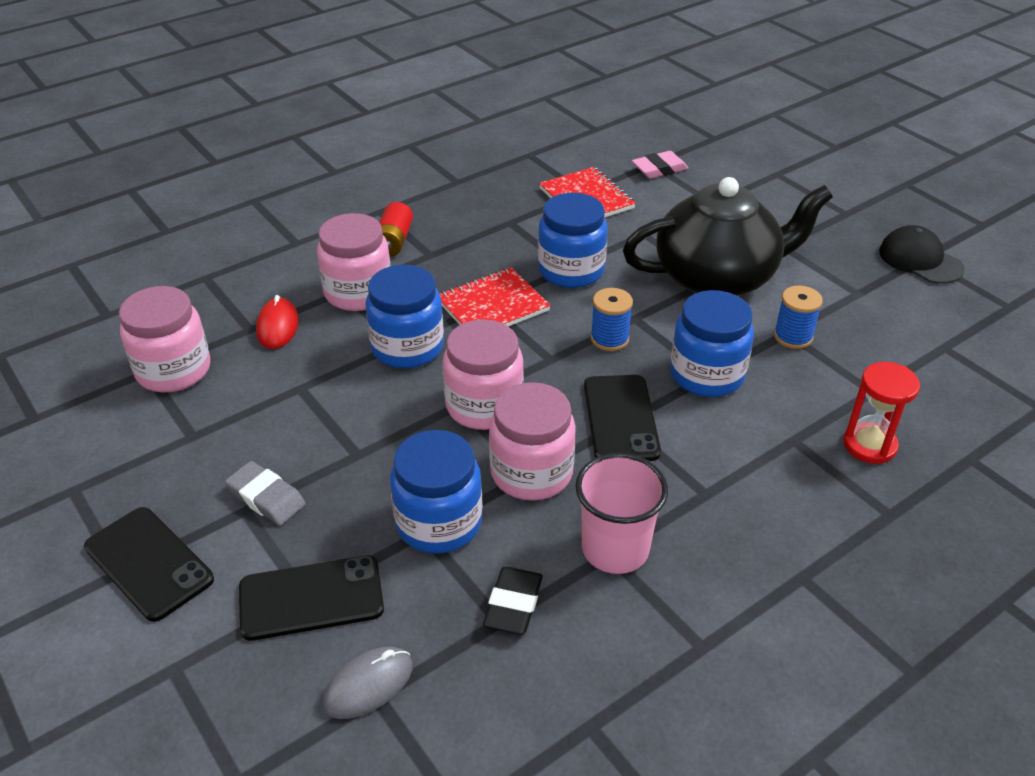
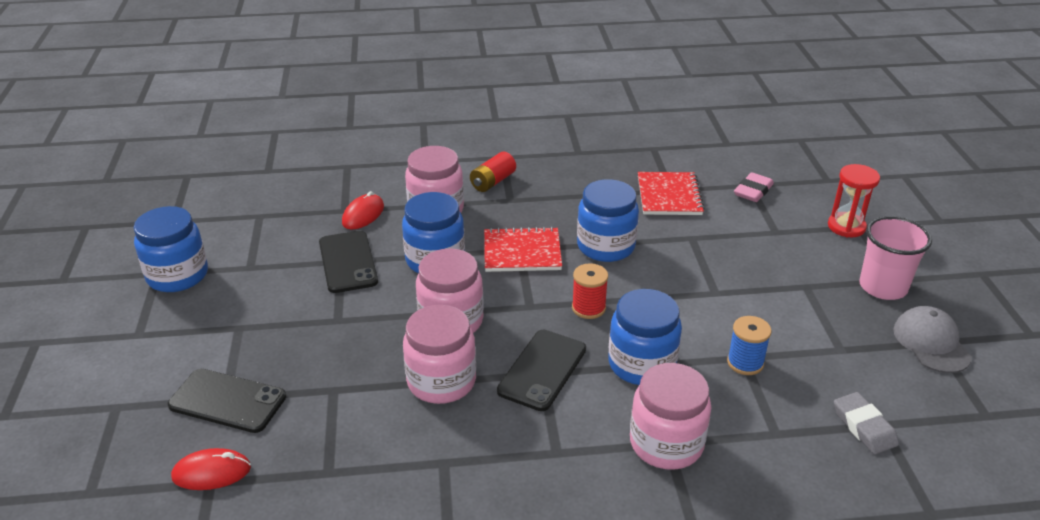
camera: 30 degrees right, 5 degrees down
black phone [84,507,214,622] -> black phone moved to [319,231,378,293]
pink jar [119,286,210,392] -> pink jar moved to [630,363,711,470]
grey eraser [225,461,306,525] -> grey eraser moved to [834,392,899,454]
grey mouse [322,647,413,719] -> red mouse [171,448,251,490]
blue jar [390,430,483,554] -> blue jar moved to [134,206,208,292]
black eraser [483,567,543,635] -> none
pink cup [575,453,668,574] -> pink cup moved to [859,216,932,300]
blue spool [591,288,633,351] -> red spool [572,263,608,319]
black teapot [623,177,833,296] -> none
pink eraser [632,151,688,179] -> pink eraser turned 60 degrees counterclockwise [734,172,774,202]
red hourglass [843,362,920,464] -> red hourglass moved to [828,164,880,238]
black cap [879,225,965,284] -> grey cap [893,306,972,373]

